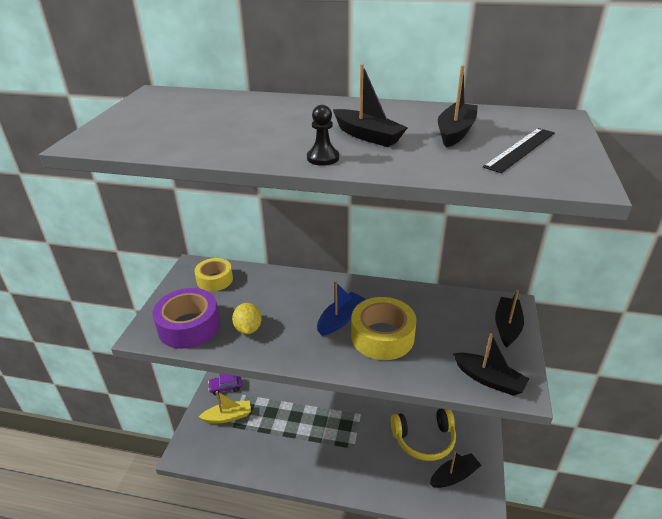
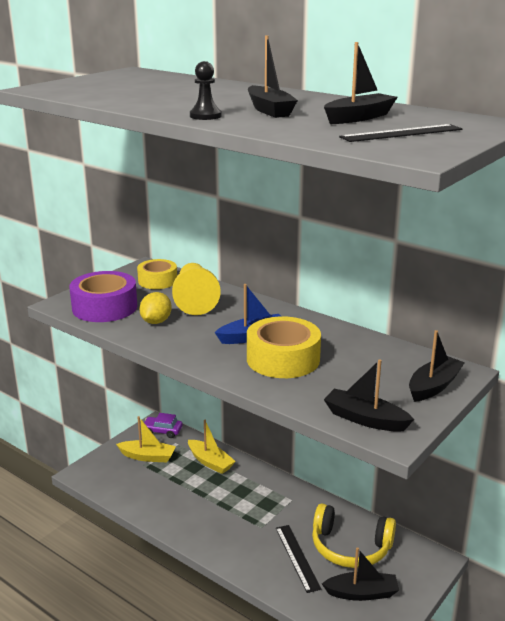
camera: 25 degrees right, 10 degrees down
black boat [453,333,529,396] -> black boat turned 150 degrees clockwise [324,359,414,432]
none -> yellow pawn [172,263,221,315]
none -> yellow boat [188,420,236,474]
none -> black ruler [276,525,321,593]

